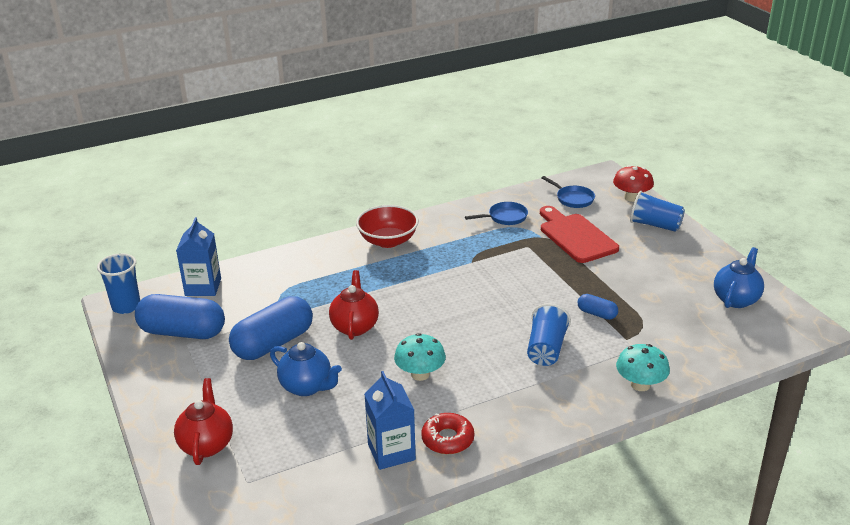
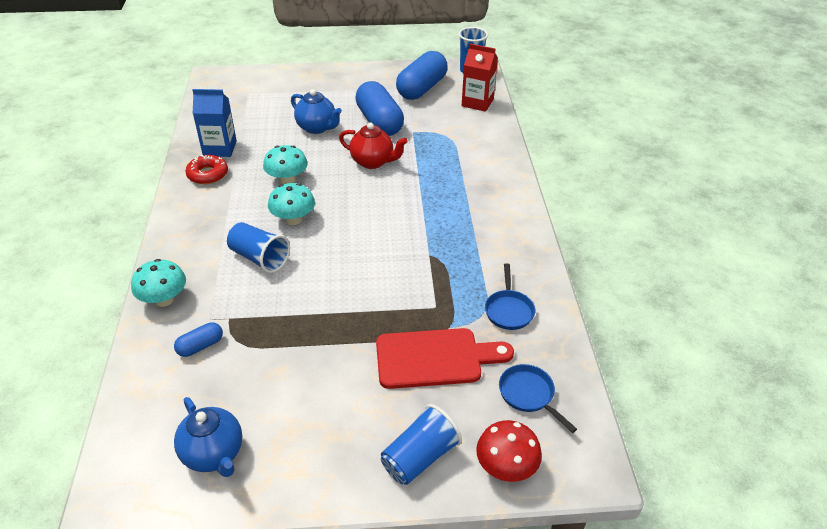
camera: 110 degrees right, 10 degrees up
red teapot [174,378,233,465] -> none
blue carton [176,217,221,296] -> red carton [462,43,498,112]
blue teapot [270,342,342,396] -> blue teapot turned 105 degrees counterclockwise [291,89,342,134]
red bowl [356,205,419,248] -> none
blue pan [541,176,595,208] -> blue pan turned 75 degrees clockwise [499,364,577,433]
blue capsule [578,294,618,320] -> blue capsule moved to [174,322,223,357]
none -> turquoise mushroom [268,183,315,225]

